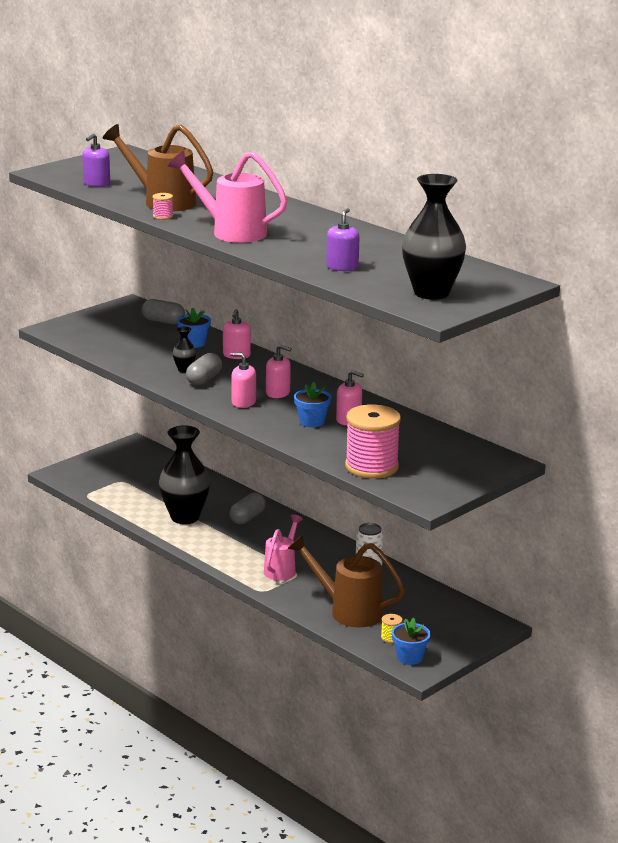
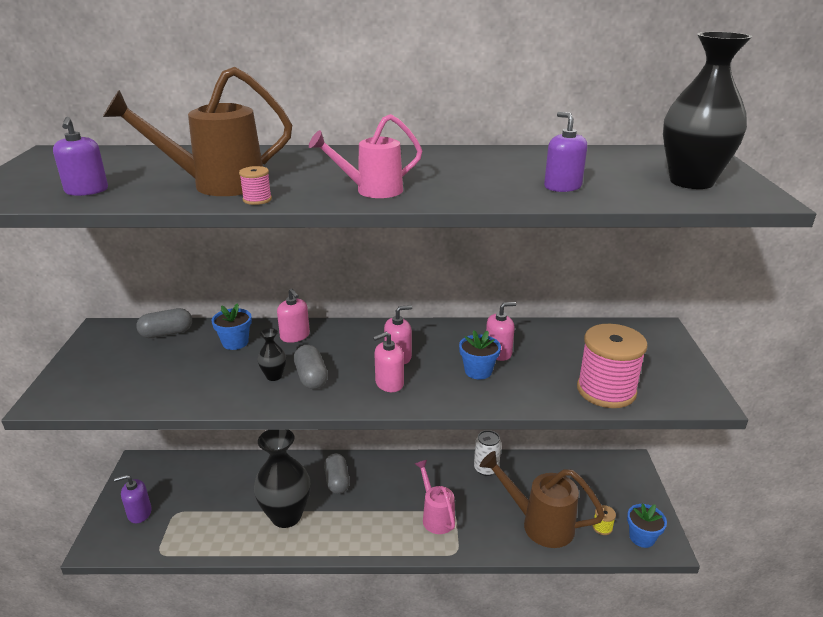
camera: 45 degrees left, 5 degrees up
pink watering can [168,151,287,243] -> pink watering can [309,114,422,198], size x0.65
brown watering can [287,534,405,628] -> brown watering can turned 45 degrees clockwise [480,451,605,548]
none -> purple soap dispenser [114,475,152,523]

